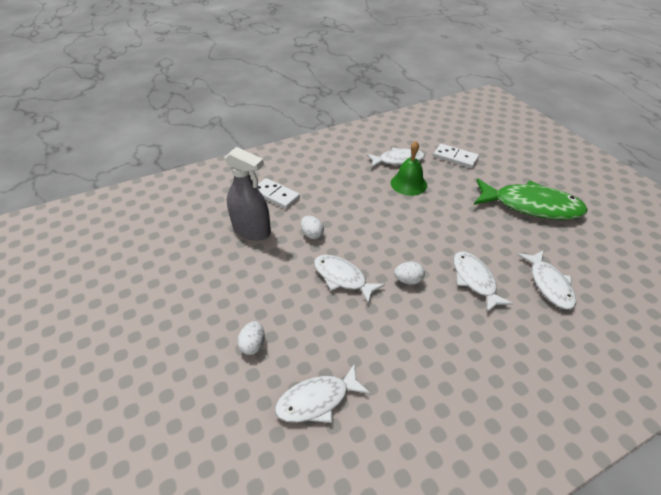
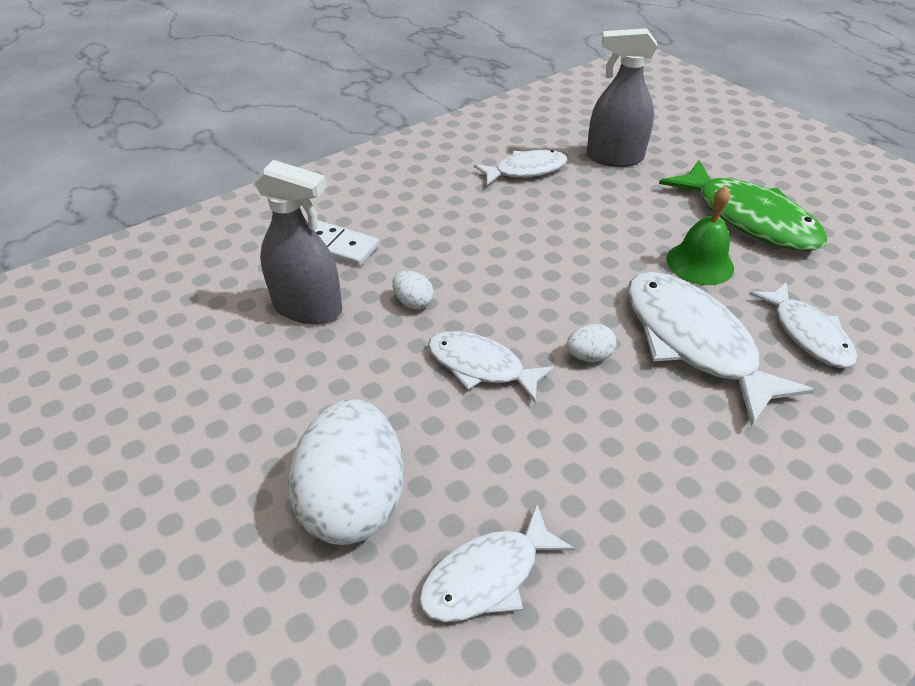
camera: 10 degrees left, 0 degrees up
white egg [237,321,265,355] -> white egg [288,399,404,545], size x2.37
green bell [391,141,427,196] -> green bell moved to [666,186,734,285]
white domino [433,144,479,168] -> grey spray bottle [586,28,658,167]
white fish [453,252,513,313] -> white fish [627,272,815,427], size x1.65
green fish [474,179,588,220] -> green fish turned 45 degrees clockwise [659,160,828,251]

